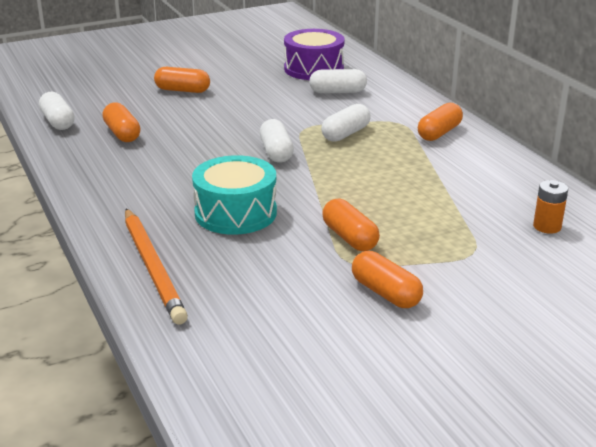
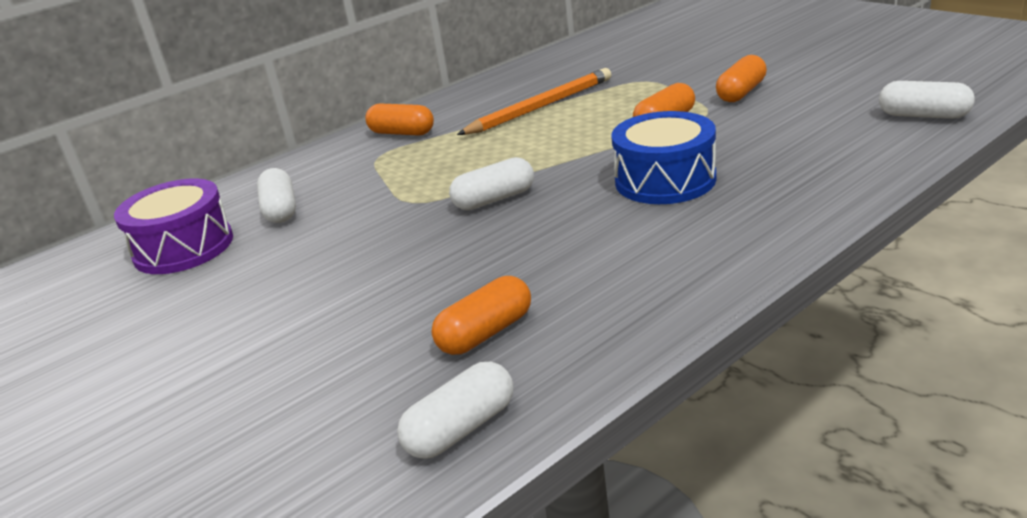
camera: 100 degrees left, 0 degrees up
orange pencil [125,209,188,324] -> orange pencil moved to [457,68,611,135]
orange capsule [154,67,210,93] -> none
turquoise drum [192,155,277,235] -> blue drum [611,111,716,204]
white capsule [321,104,371,142] -> white capsule moved to [879,81,975,119]
orange battery [533,180,568,234] -> none

